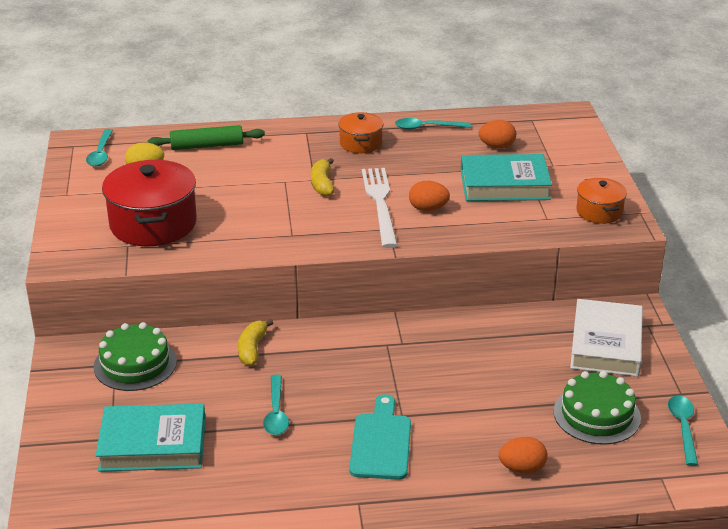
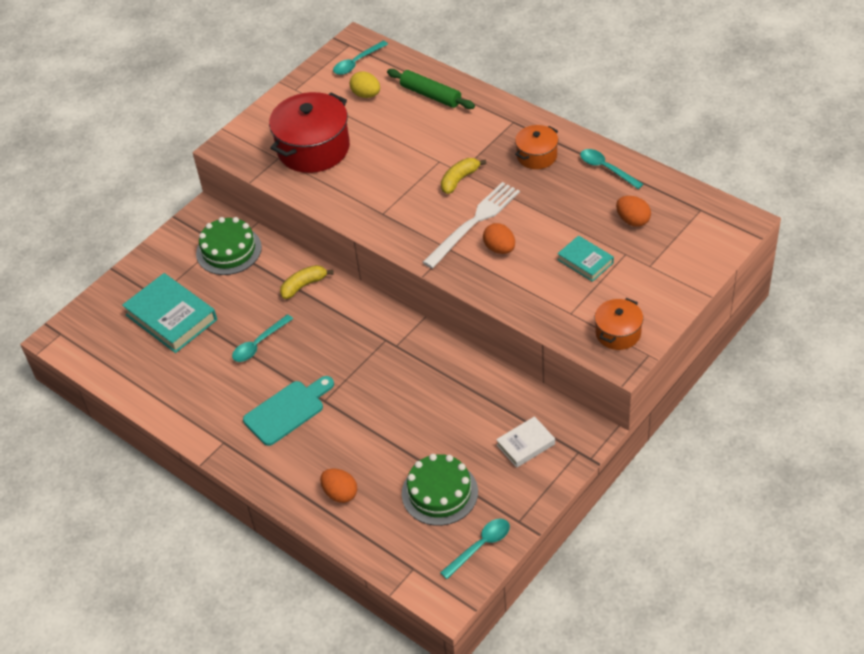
camera: 50 degrees right, 15 degrees up
turquoise book [461,154,552,201] -> turquoise book [557,235,614,282], size x0.56
white book [570,299,643,377] -> white book [496,416,555,468], size x0.56

